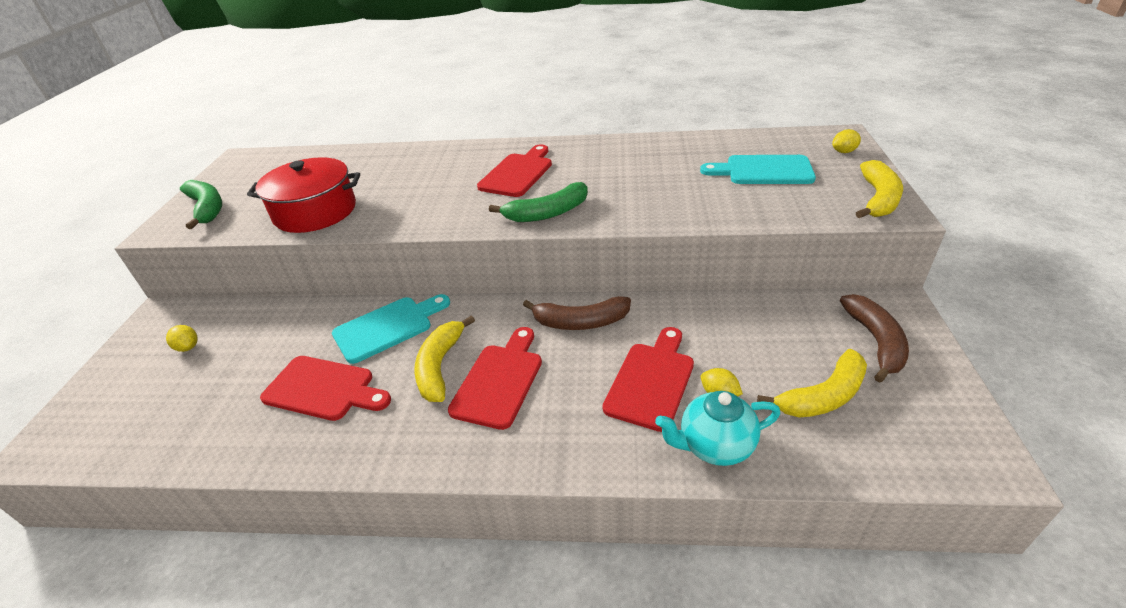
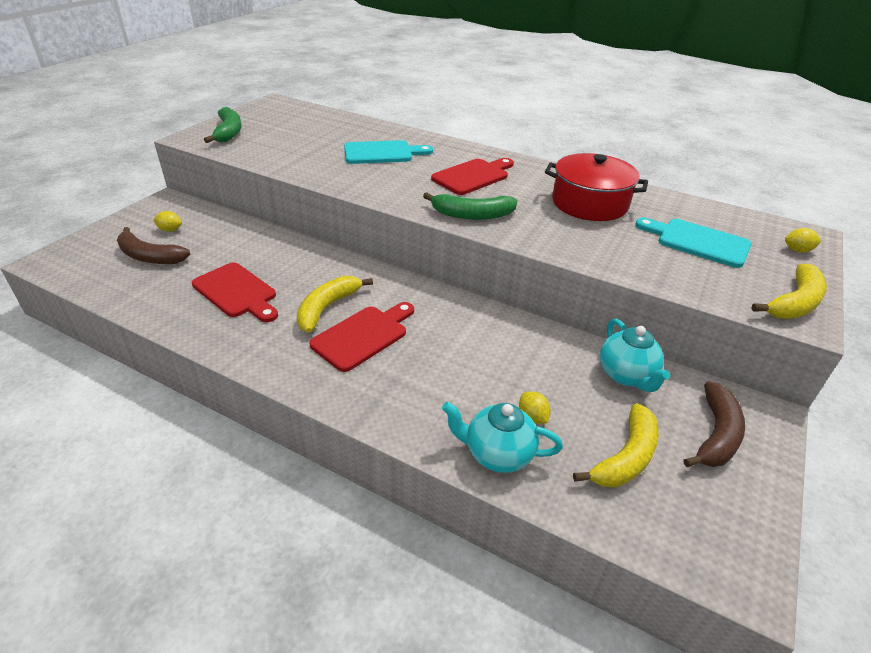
camera: 20 degrees right, 0 degrees up
yellow lemon [166,325,198,352] -> yellow lemon turned 60 degrees counterclockwise [153,211,182,232]
red pot [247,157,360,233] -> red pot moved to [545,153,648,221]
turquoise cutting board [332,294,450,364] -> turquoise cutting board moved to [344,140,433,164]
brown banana [523,296,631,330] -> brown banana moved to [117,227,190,264]
red cutting board [603,327,694,432] -> none
yellow banana [757,349,867,418] -> yellow banana turned 45 degrees counterclockwise [573,403,659,487]
none -> turquoise teapot [600,319,670,392]

